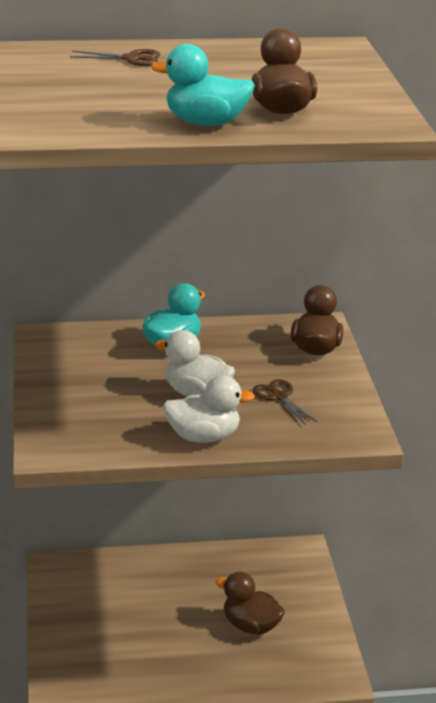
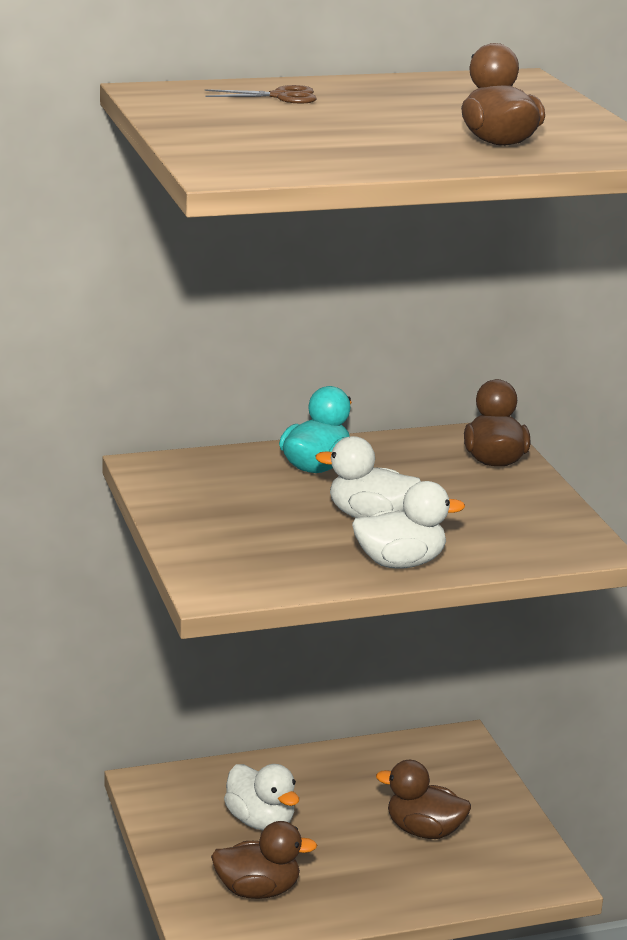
camera: 10 degrees left, 5 degrees down
turquoise duck [151,44,255,126] -> none
brown scissors [253,379,317,424] -> none
none -> brown duck [211,821,317,899]
none -> white duck [224,764,299,830]

